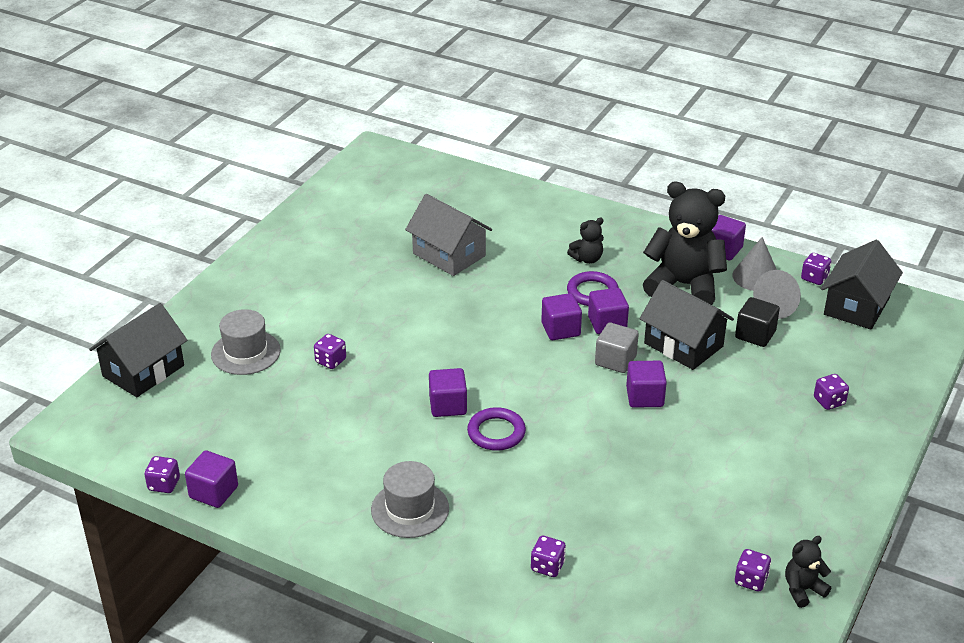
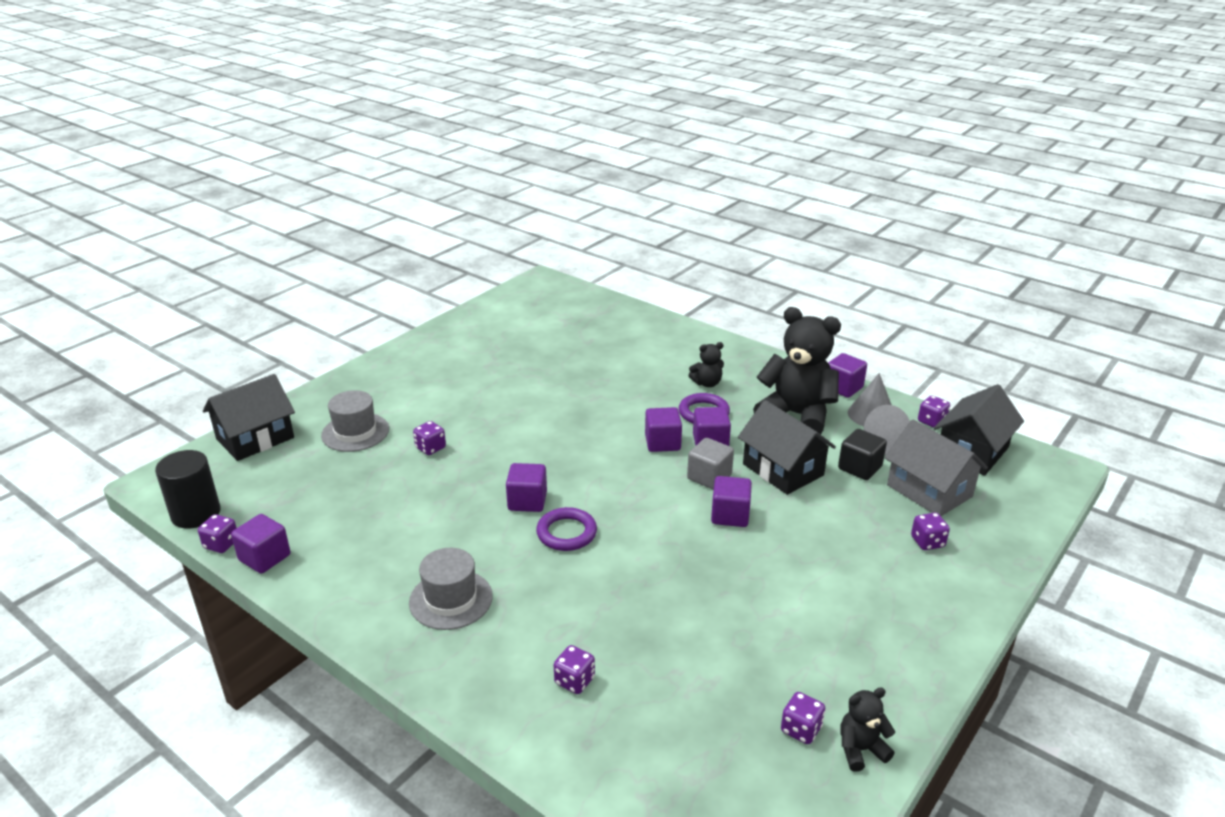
camera: 10 degrees right, 5 degrees down
grey house [405,194,492,276] -> grey house moved to [885,419,988,516]
none -> black cylinder [155,450,221,529]

